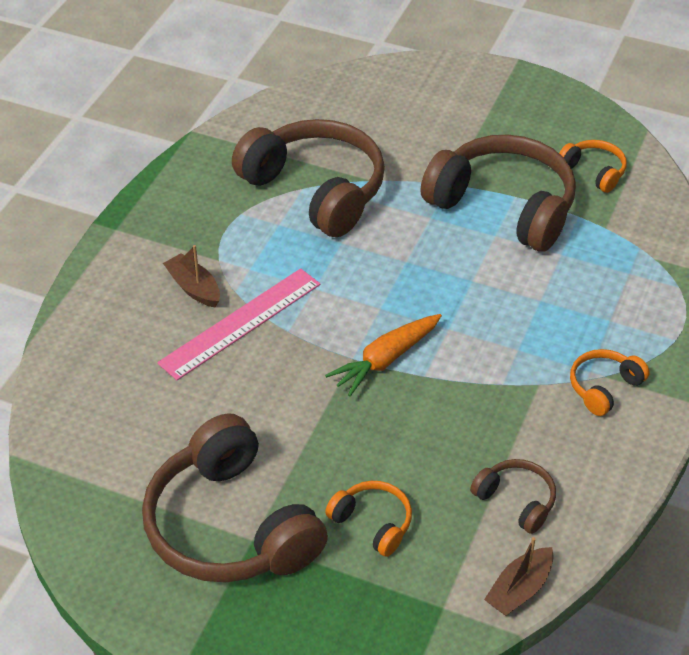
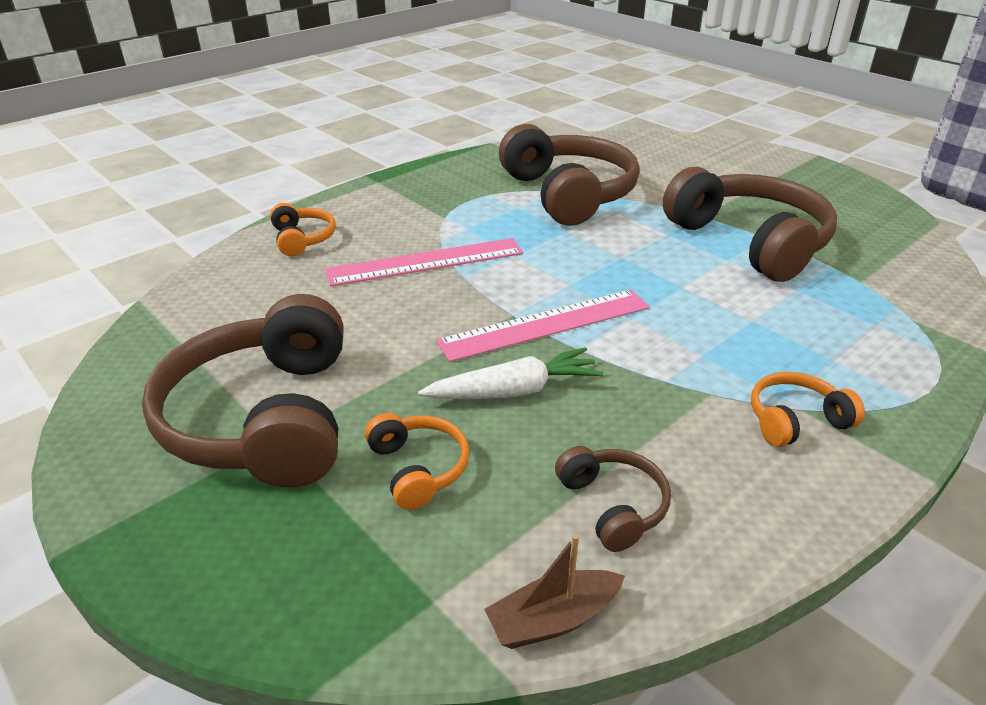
camera: 25 degrees right, 10 degrees down
brown boat [163,245,220,307] -> none
orange carrot [325,314,442,396] -> pink ruler [436,290,650,362]
orange headphones [559,140,627,193] -> orange headphones moved to [270,203,336,256]
none -> white carrot [418,347,603,399]

